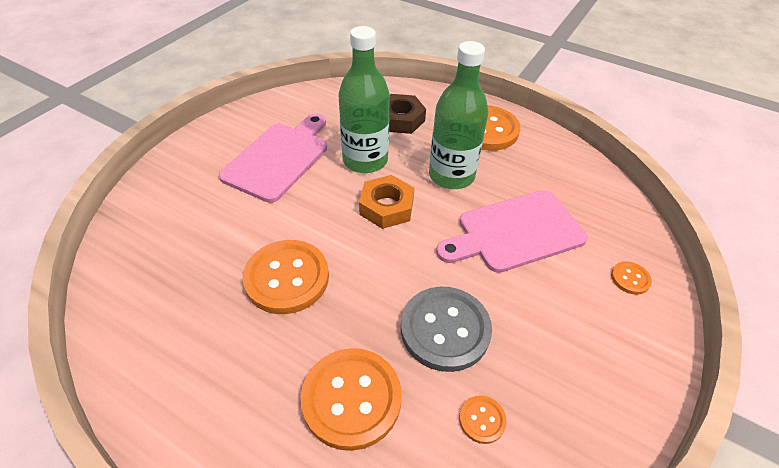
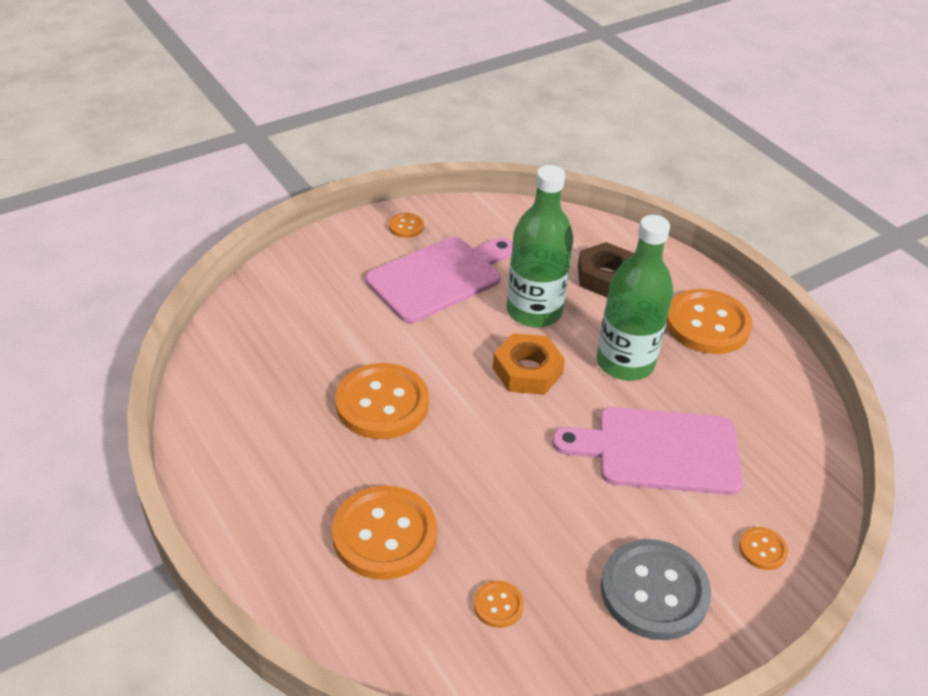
camera: 25 degrees right, 5 degrees down
grey button [401,287,492,372] -> grey button moved to [601,539,711,640]
none -> orange button [389,213,424,238]

